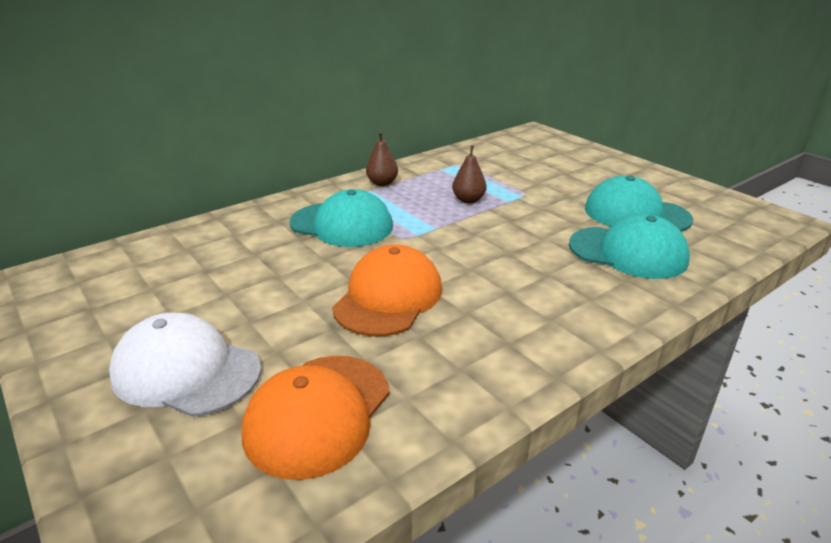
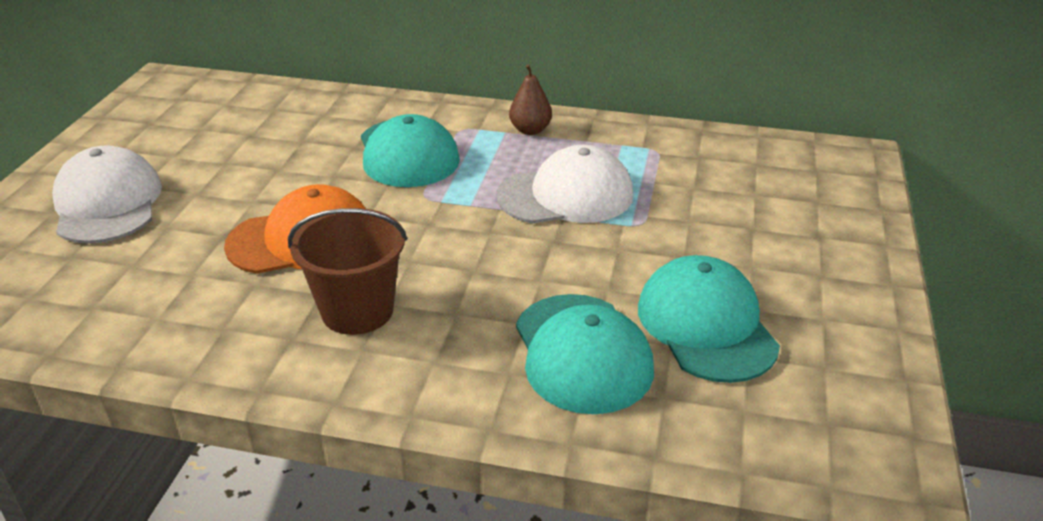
camera: 50 degrees right, 5 degrees up
orange cap [242,356,390,480] -> none
brown pear [452,145,487,204] -> white cap [496,145,633,223]
none -> brown bucket [288,208,407,335]

